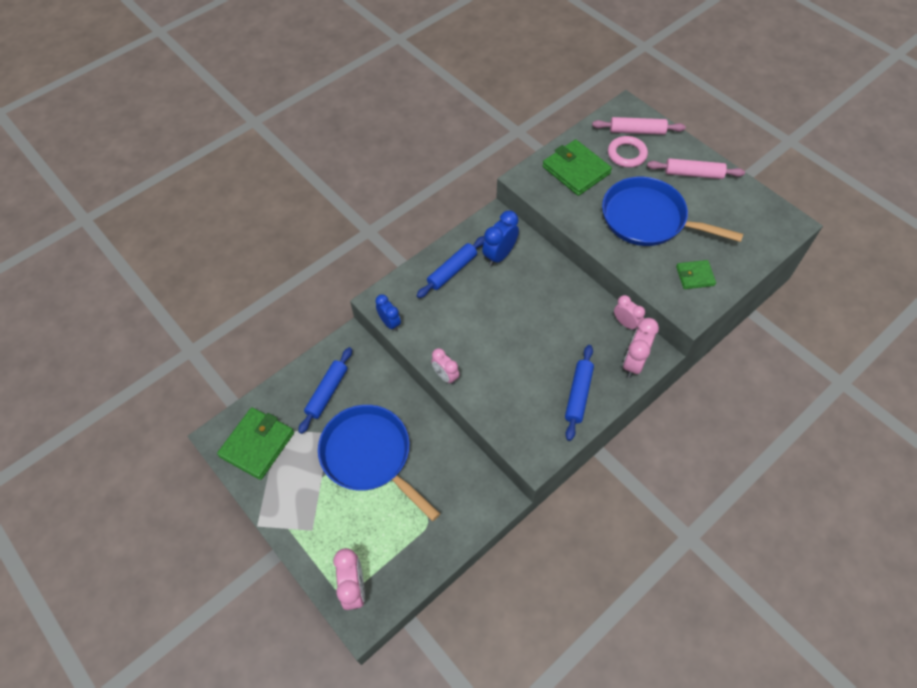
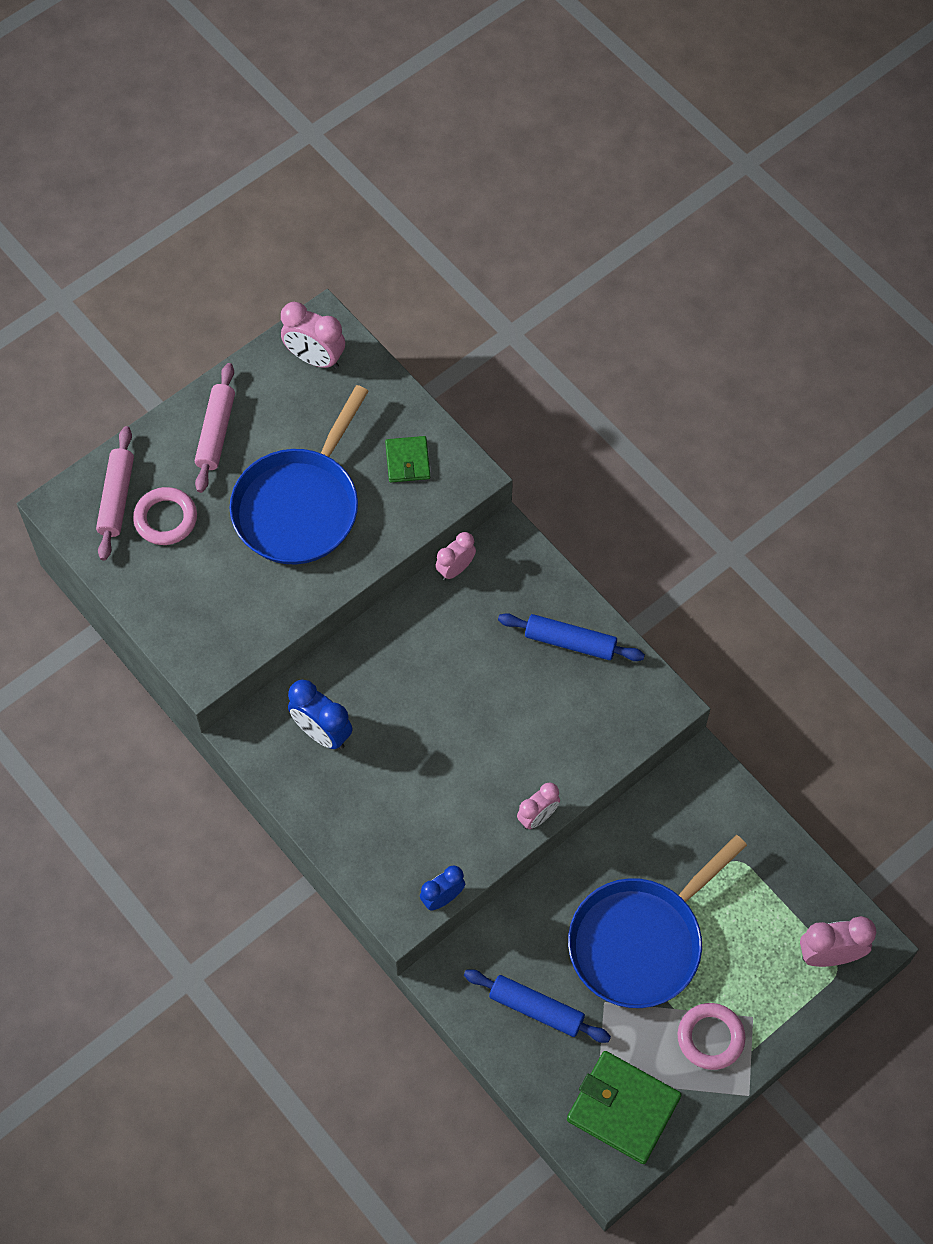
camera: 90 degrees left, 5 degrees up
blue rolling pin [417,236,485,298] -> none
green wallet [543,139,612,196] -> none
pink clock [623,318,659,378] -> pink clock moved to [281,302,345,369]
none -> pink ring [678,1003,746,1070]

